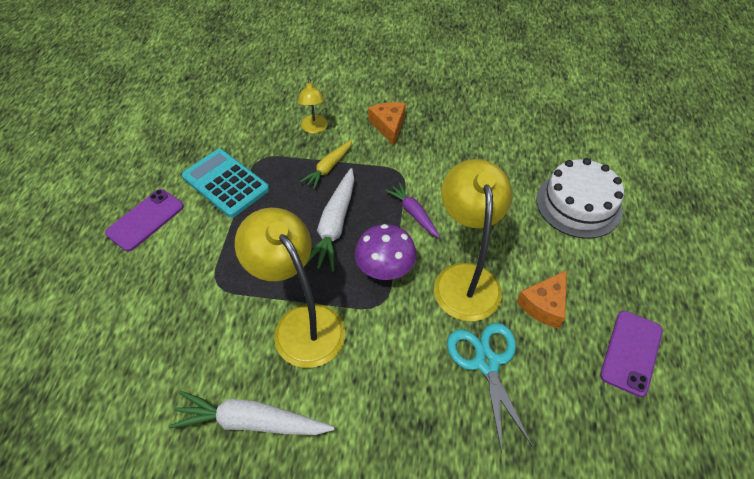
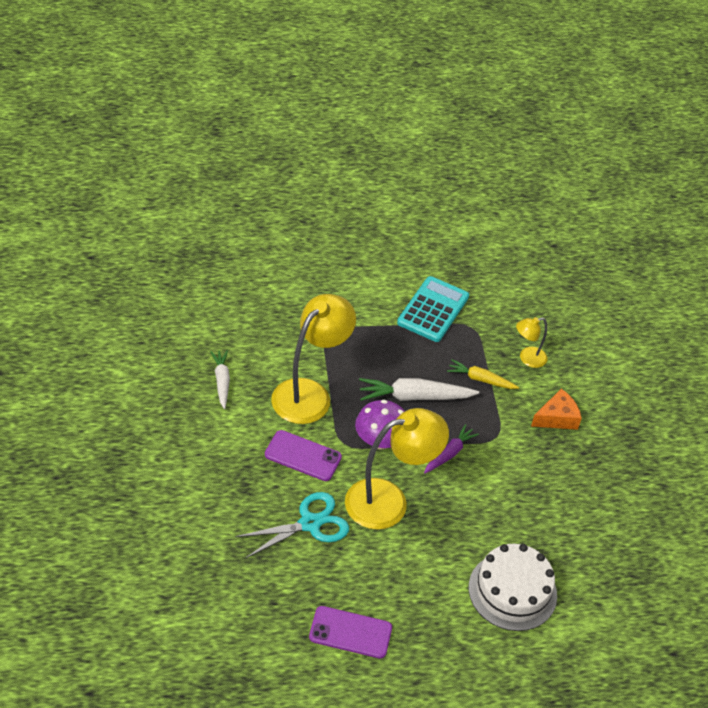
camera: 70 degrees right, 5 degrees down
purple phone [105,189,184,251] -> purple phone moved to [265,430,342,481]
white carrot [168,391,335,435] -> white carrot [210,350,230,409], size x0.62
orange cheese [517,270,567,328] -> none

